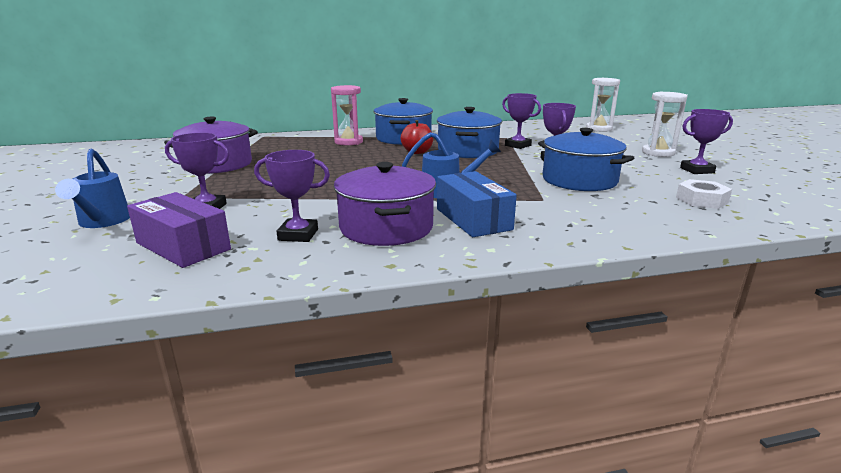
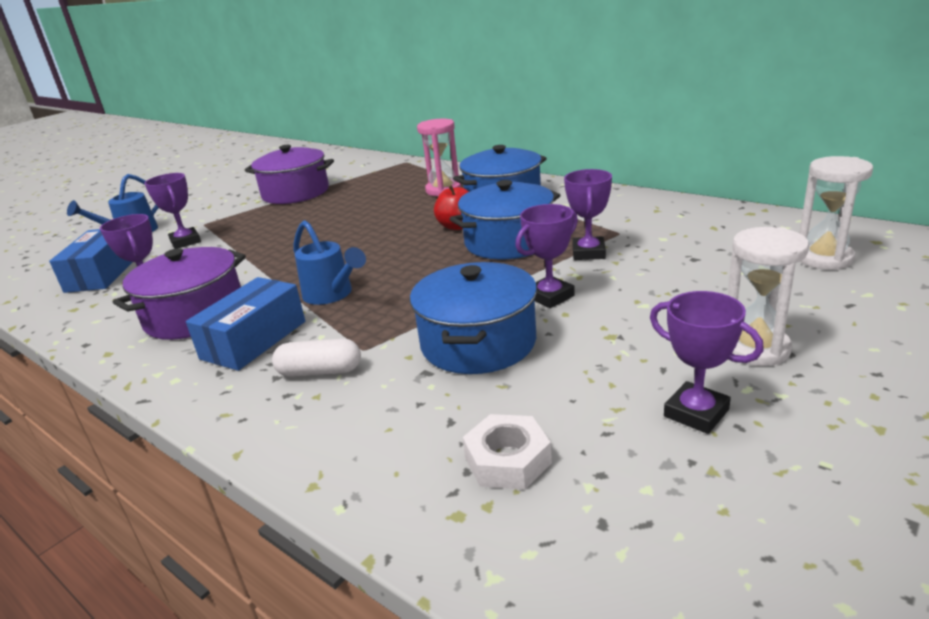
camera: 55 degrees right, 5 degrees up
purple box [127,192,231,268] -> blue box [49,229,132,293]
none -> white capsule [272,339,361,377]

